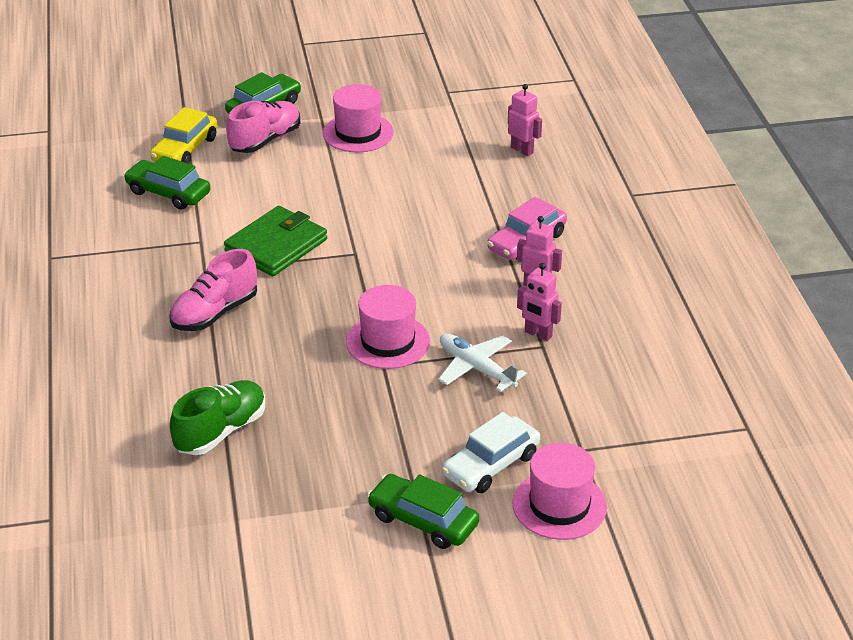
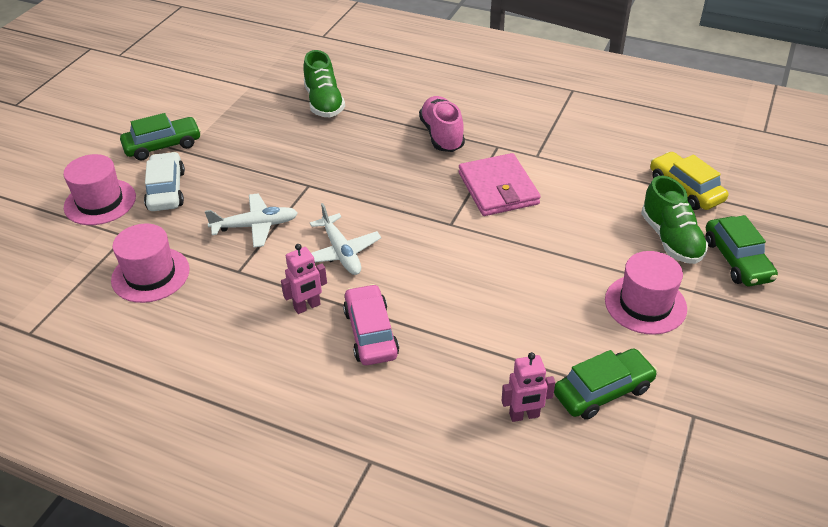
camera: 125 degrees right, 5 degrees up
green car [124,156,210,210] -> green car moved to [554,349,658,420]
green wallet [224,206,327,276] -> pink wallet [459,153,541,216]
pink shoe [226,101,300,153] -> green shoe [641,176,708,264]
pink hat [346,285,430,369] -> pink hat moved to [111,224,190,303]
pink robot [517,263,562,341] -> none
none -> white plane [310,203,381,275]

